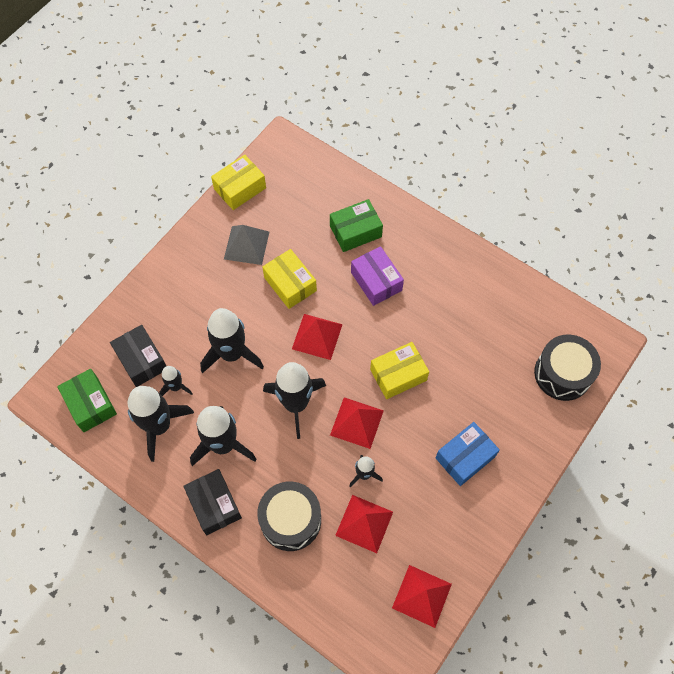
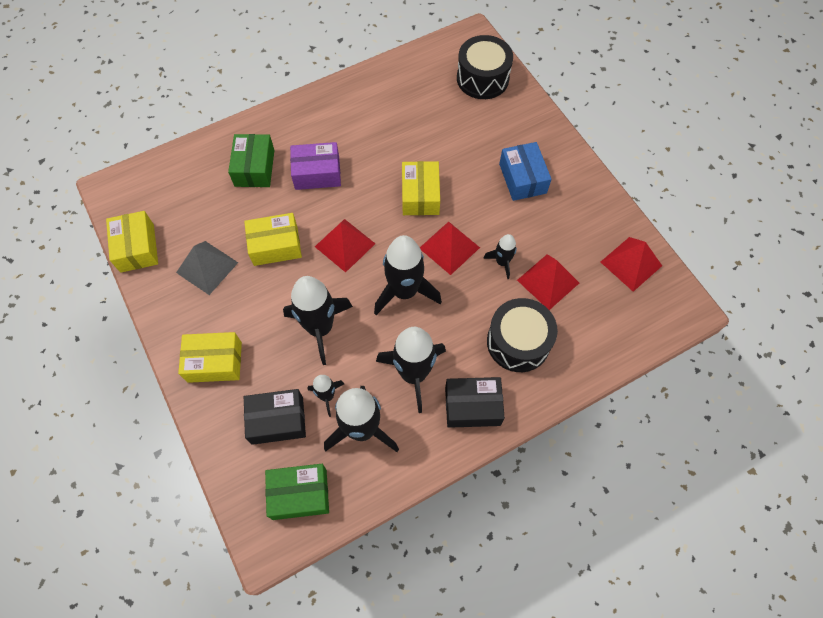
camera: 65 degrees left, 0 degrees up
none -> yellow box [178,332,242,383]

